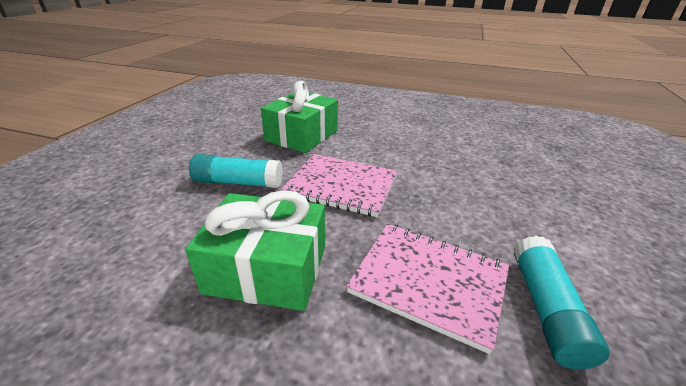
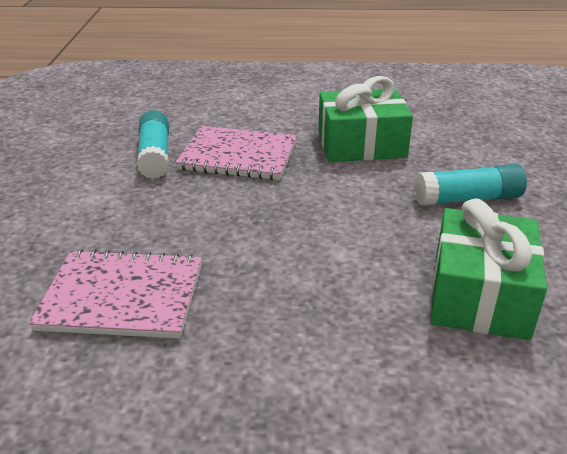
camera: 165 degrees right, 0 degrees up
pink notebook [281,154,398,217] -> pink notebook moved to [29,249,202,339]

